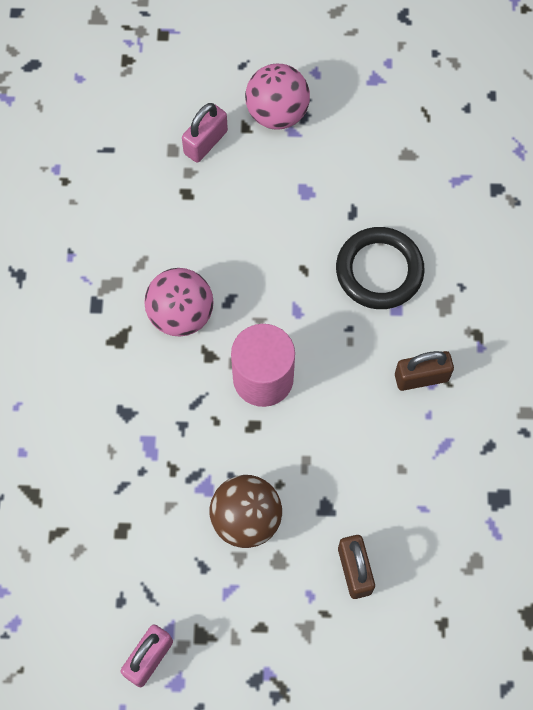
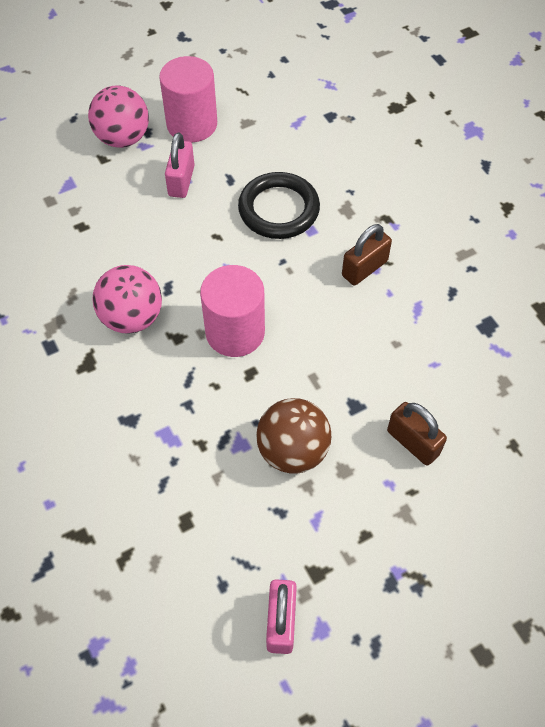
camera: 30 degrees left, 10 degrees down
pink padlock [182,103,228,163] -> pink padlock moved to [165,132,195,198]
none -> pink cylinder [159,56,217,142]

